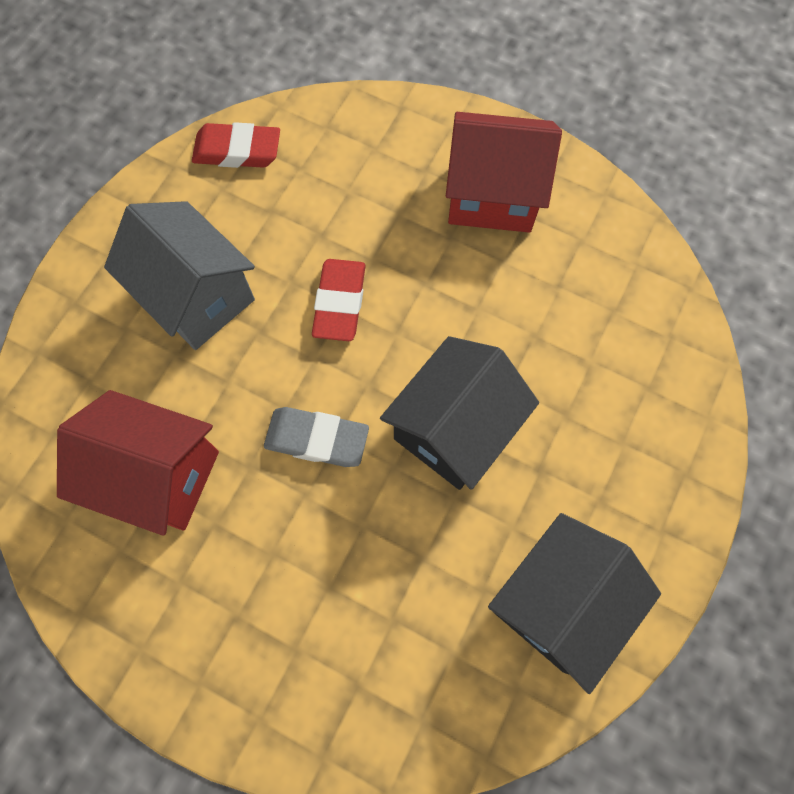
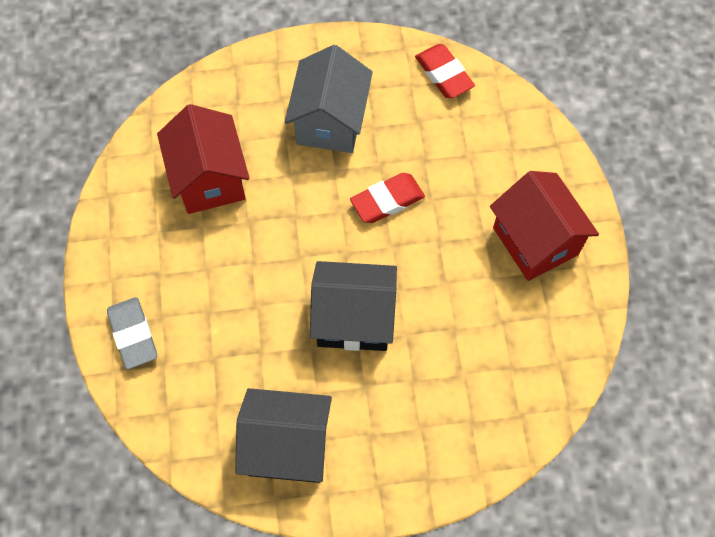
camera: 55 degrees right, 5 degrees down
grey eraser [264,407,369,467] -> grey eraser moved to [107,297,157,369]

